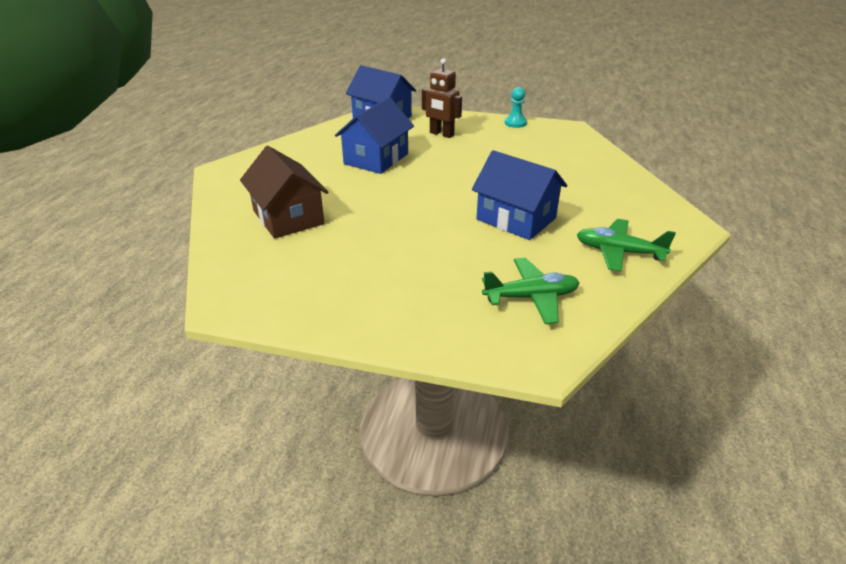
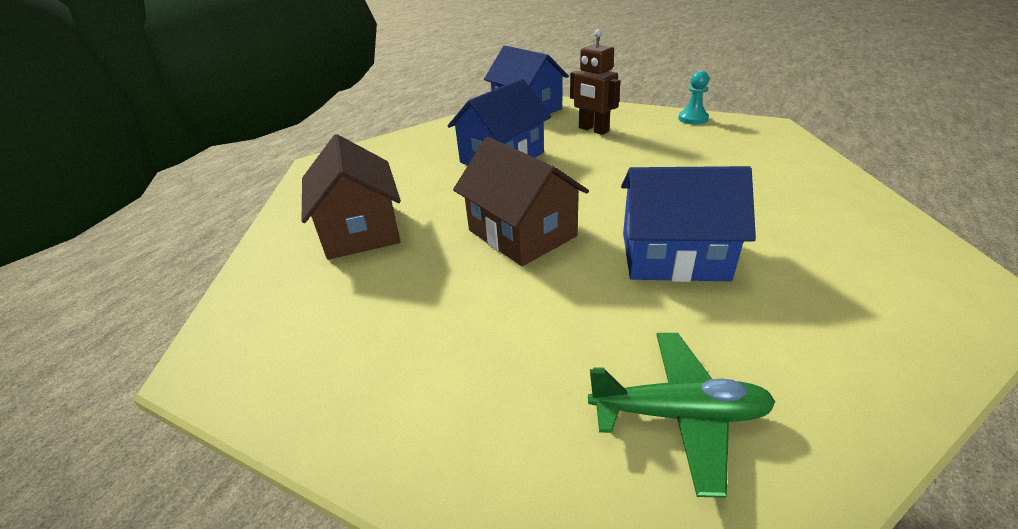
camera: 15 degrees right, 0 degrees up
blue house [472,150,567,240] -> blue house turned 45 degrees counterclockwise [621,166,756,282]
green plane [577,219,676,272] -> none
none -> brown house [453,137,589,266]

